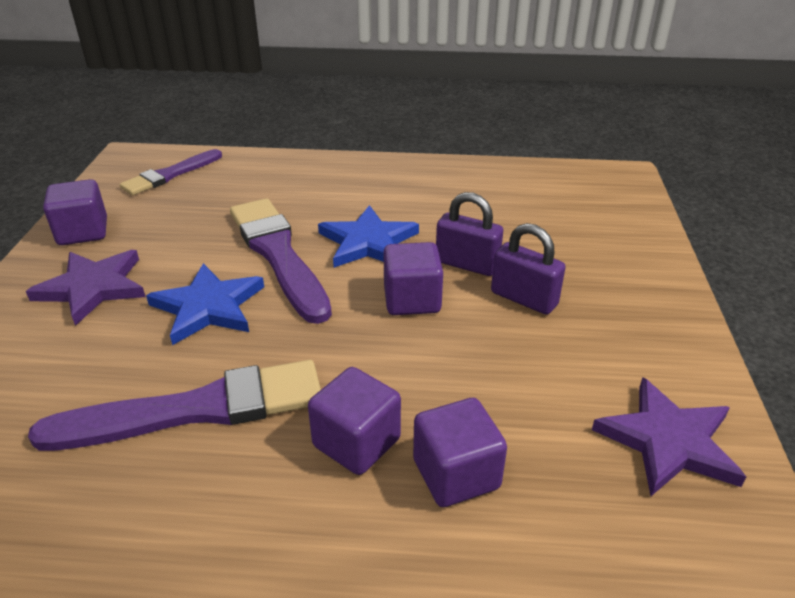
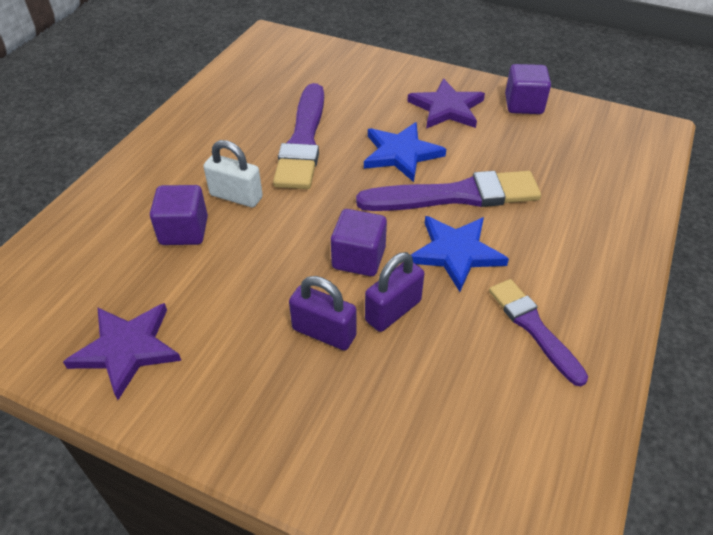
camera: 110 degrees right, 10 degrees up
purple brush [120,149,222,195] -> purple brush moved to [489,279,588,386]
purple cube [308,367,401,475] -> white padlock [203,140,263,207]
purple padlock [491,223,566,315] -> purple padlock turned 60 degrees clockwise [289,276,356,350]

